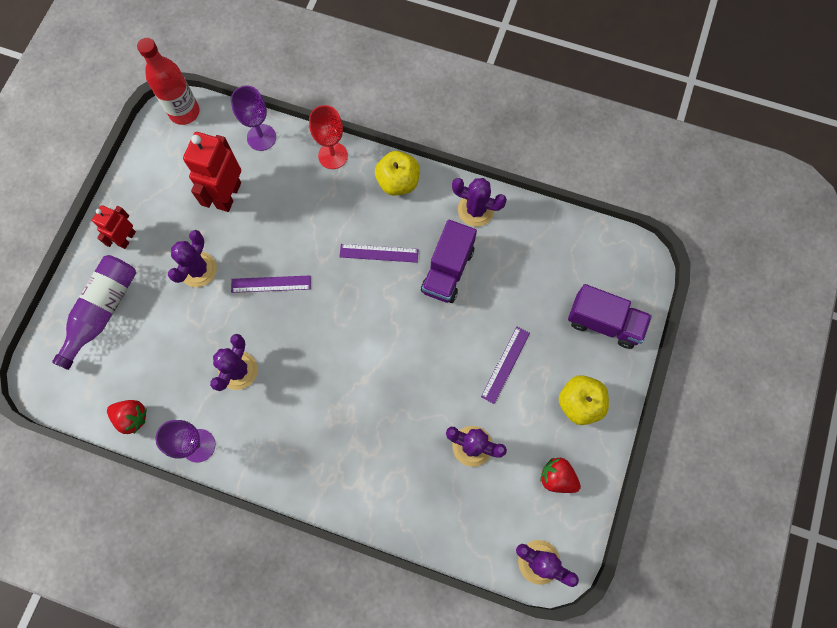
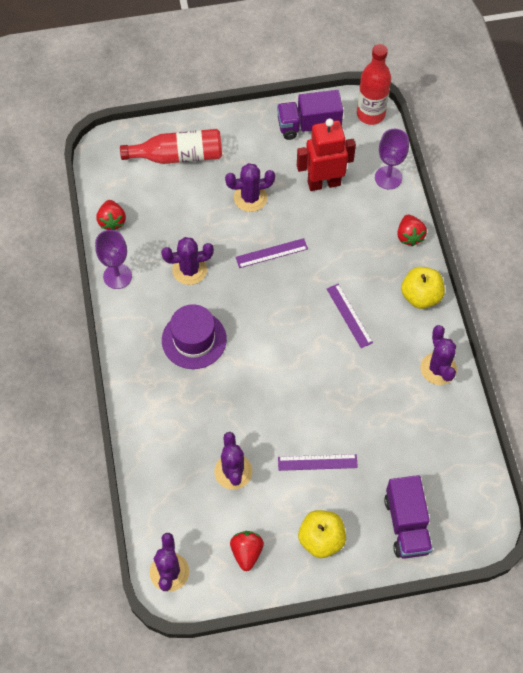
camera: 60 degrees right, 10 degrees down
purple bottle [52,255,136,370] -> red bottle [120,129,222,164]
red robot [92,205,136,249] -> none
purple ruler [231,275,311,293] -> purple ruler turned 75 degrees counterclockwise [235,238,308,268]
red goblet [309,105,348,169] -> red strawberry [397,215,427,246]
purple truck [421,220,477,303] -> purple truck moved to [277,90,343,140]
none -> purple hat [162,304,227,369]

